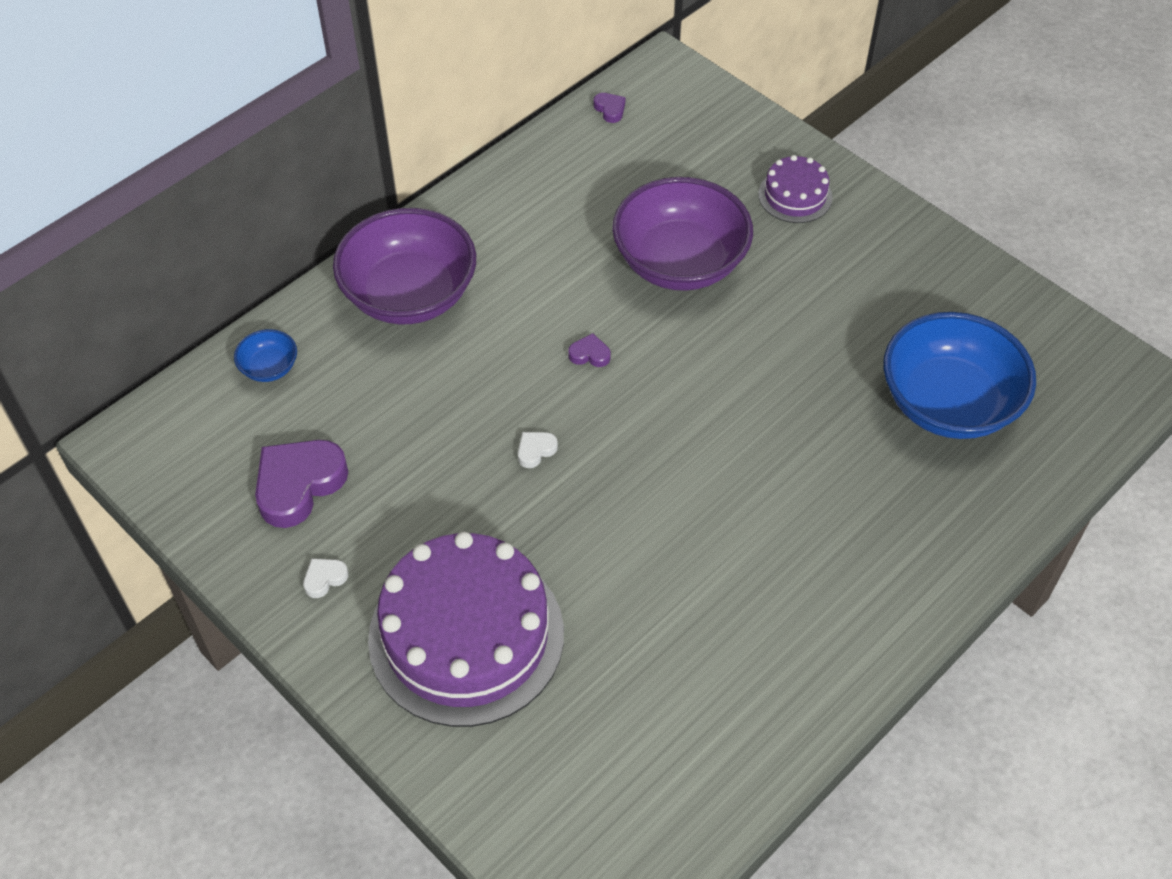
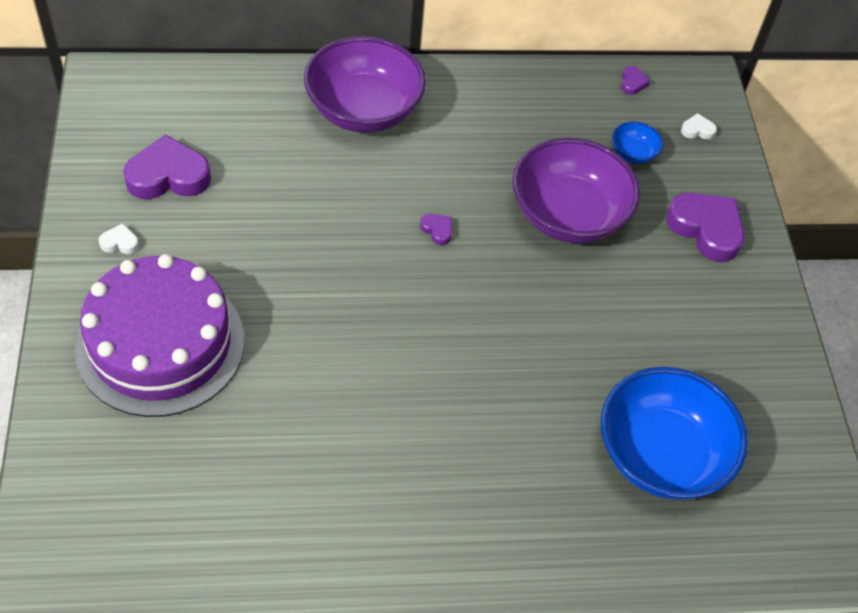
camera: 35 degrees right, 0 degrees up
blue bowl [234,329,297,382] -> blue bowl moved to [612,122,663,164]
white heart [518,432,558,468] -> white heart moved to [681,113,717,140]
purple cake [758,155,833,223] -> purple heart [666,193,745,262]

